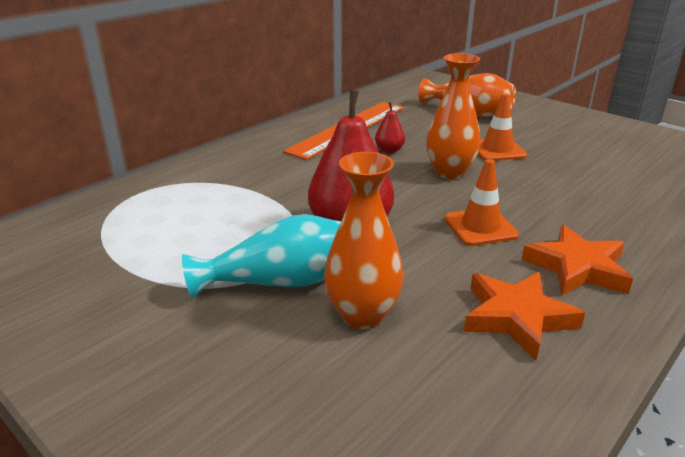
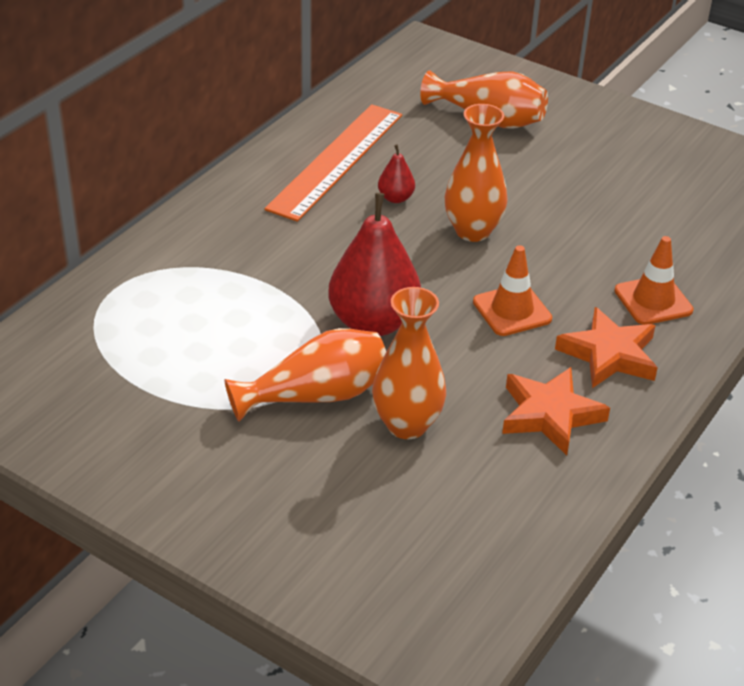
camera: 10 degrees left, 10 degrees up
turquoise vase [182,214,341,298] -> orange vase [224,328,386,422]
orange traffic cone [478,93,527,161] -> orange traffic cone moved to [614,236,694,325]

